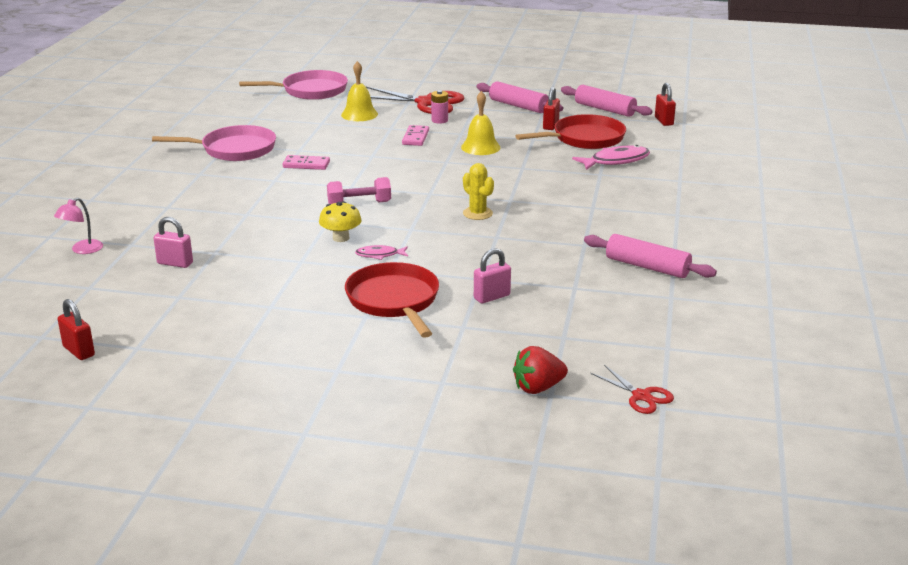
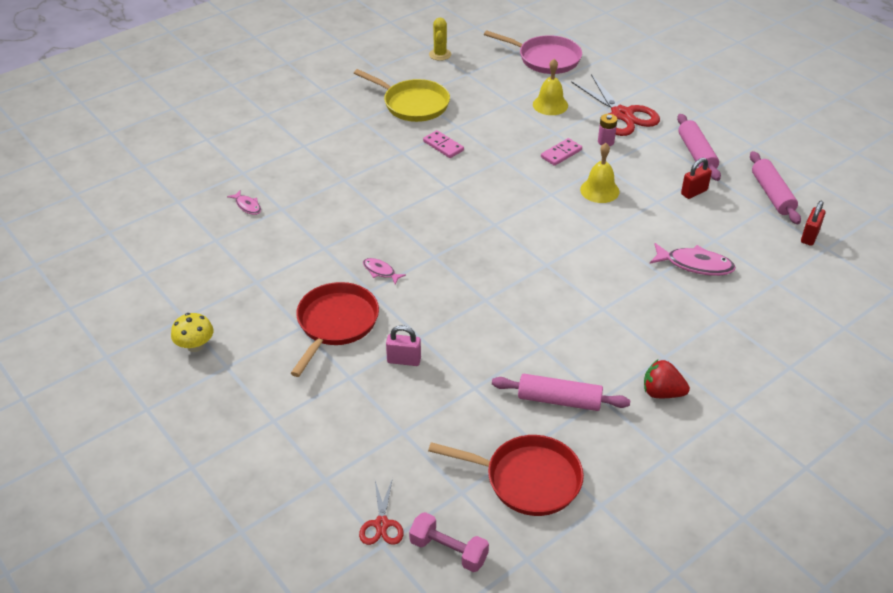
camera: 40 degrees right, 15 degrees up
pink lamp [54,197,103,254] -> none
red padlock [58,299,95,360] -> none
pink pan [152,125,276,161] -> yellow pan [354,69,450,122]
pink padlock [153,217,193,268] -> pink fish [227,190,261,215]
yellow mushroom [319,201,362,242] -> yellow mushroom moved to [171,313,213,352]
pink dumbbell [327,177,391,204] -> pink dumbbell moved to [409,512,489,572]
yellow cactus [463,163,494,220] -> yellow cactus moved to [429,18,451,61]
red strawberry [513,346,568,394] -> red strawberry moved to [644,360,690,398]
red pan [515,114,626,149] -> red pan moved to [428,435,584,516]
pink rolling pin [584,234,717,278] -> pink rolling pin turned 60 degrees counterclockwise [492,374,630,411]

